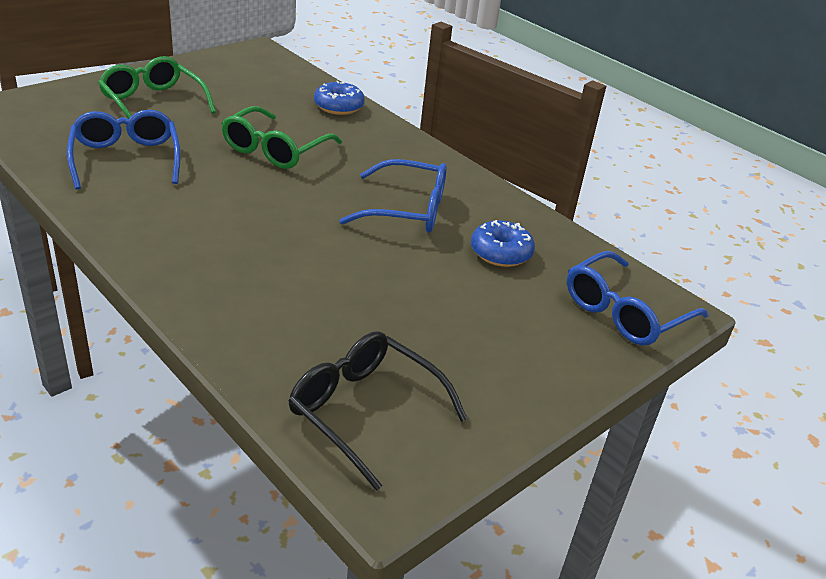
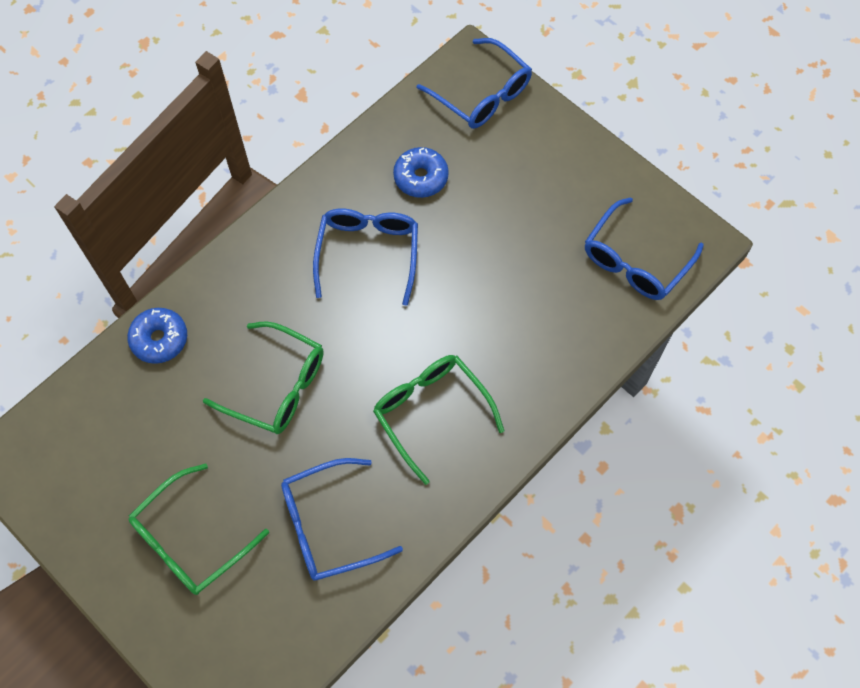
camera: 90 degrees left, 30 degrees up
black glasses [288,331,467,491] -> blue glasses [585,197,704,300]
none -> green glasses [373,355,505,485]

